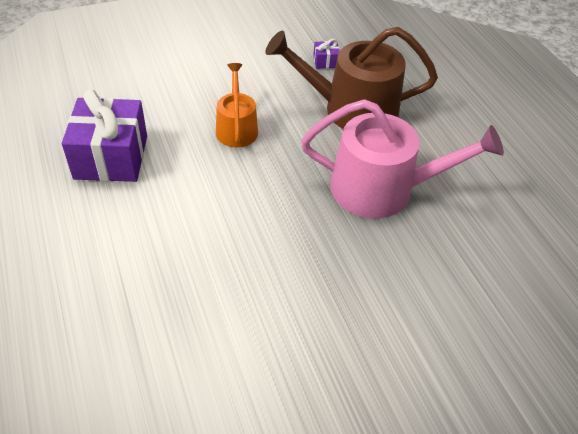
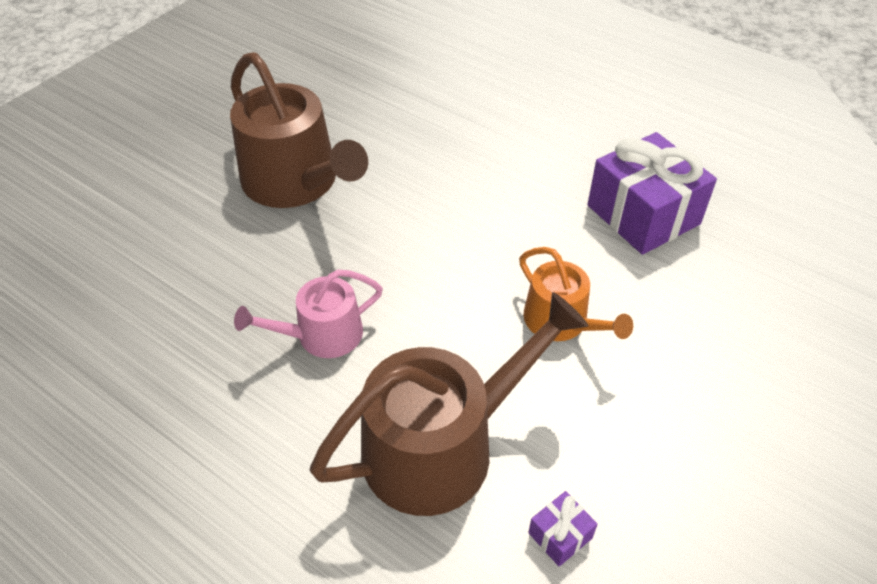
camera: 150 degrees right, 0 degrees up
pink watering can [301,99,504,219] -> pink watering can [234,269,383,358], size x0.56
none -> brown watering can [230,52,368,208]

